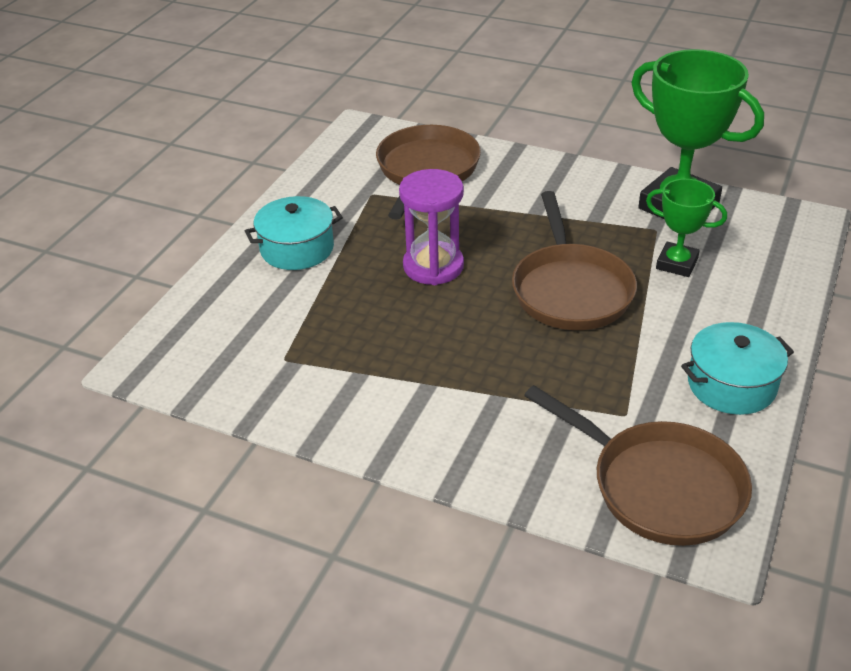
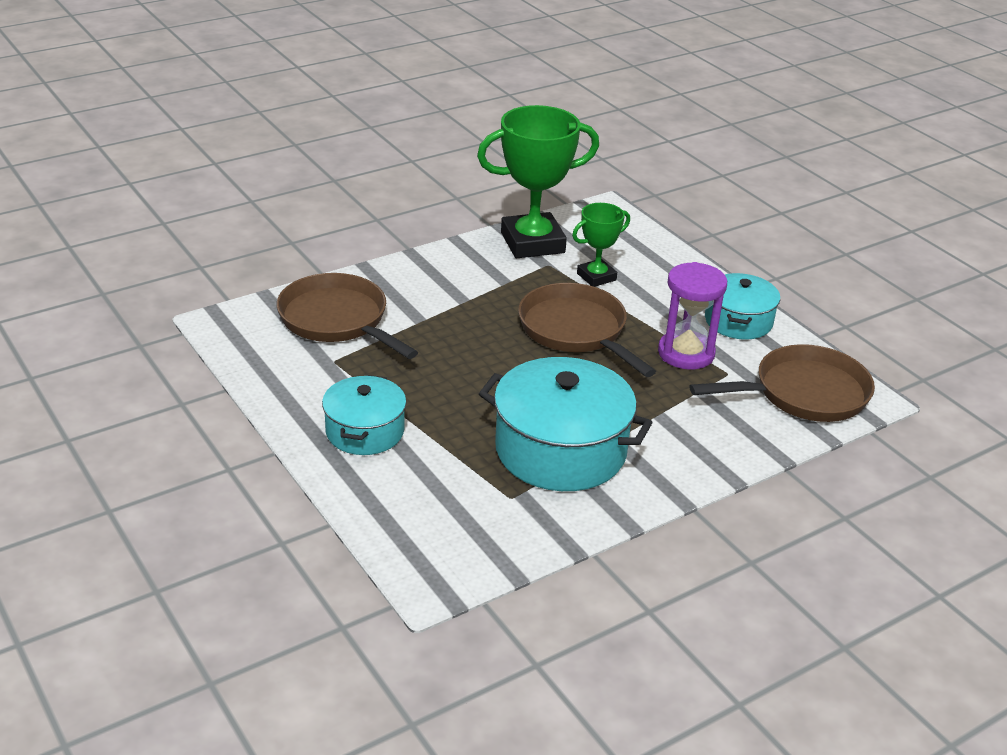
camera: 60 degrees left, 5 degrees down
purple hourglass [399,169,464,285] -> purple hourglass moved to [658,262,727,370]
brown pan [512,191,637,330] -> brown pan turned 150 degrees counterclockwise [518,283,656,377]
none -> turquoise pot [479,357,653,491]

